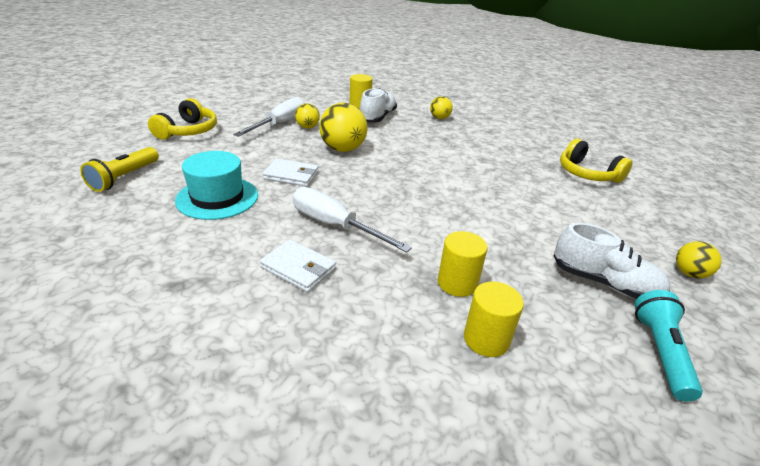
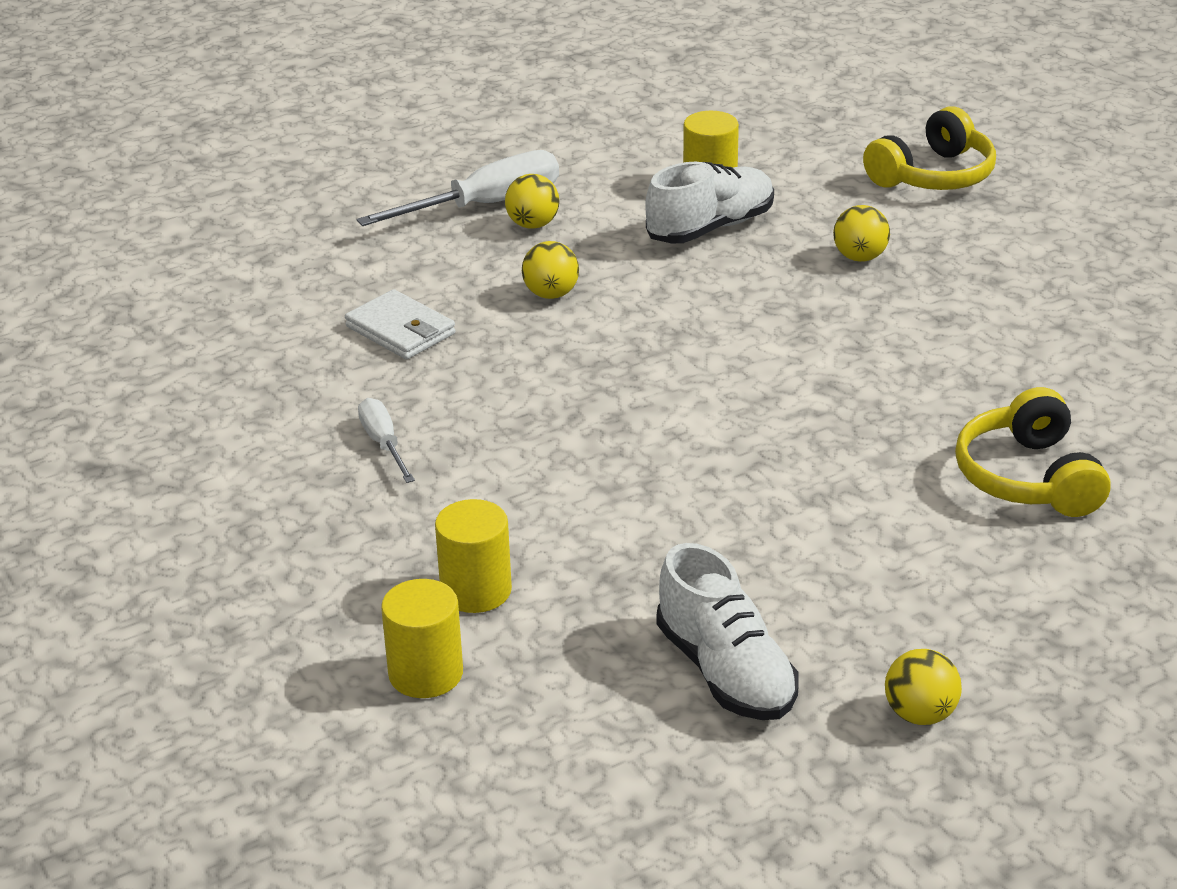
camera: 35 degrees right, 0 degrees up
yellow flashlight [80,147,159,192] -> none
yellow headphones [148,98,217,140] -> yellow headphones moved to [863,106,996,190]
turquoise hat [175,151,258,220] -> none
white wallet [260,239,336,292] -> none
white screwdriver [293,187,412,253] -> white screwdriver [358,398,415,483], size x0.55
yellow ball [319,103,367,152] -> yellow ball [522,241,579,299], size x0.56
turquoise flashlight [634,290,703,401] -> none

